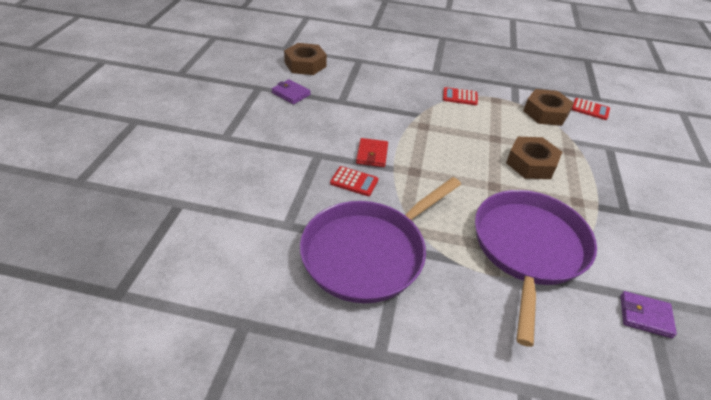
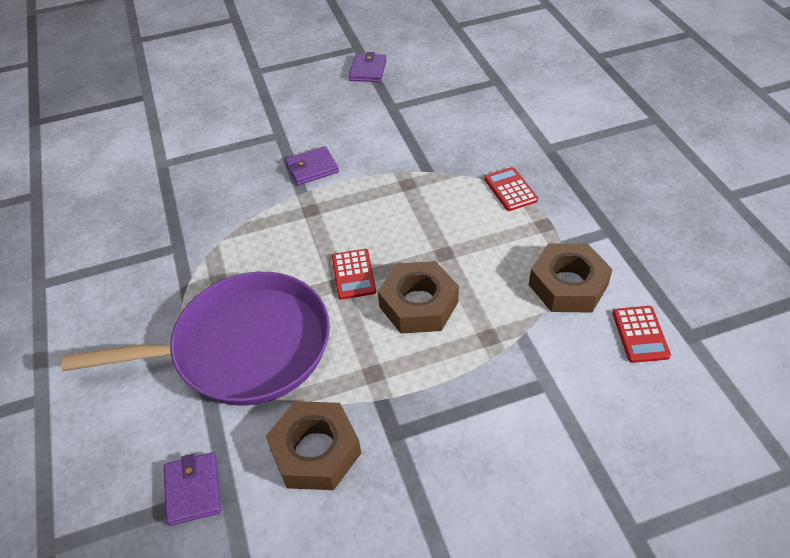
camera: 65 degrees right, 5 degrees up
brown nut [284,43,327,75] -> brown nut moved to [266,401,361,490]
purple pan [300,177,461,303] -> none
red calculator [330,166,379,196] -> red calculator moved to [332,249,376,299]
red wallet [356,138,388,167] -> purple wallet [285,146,339,185]

